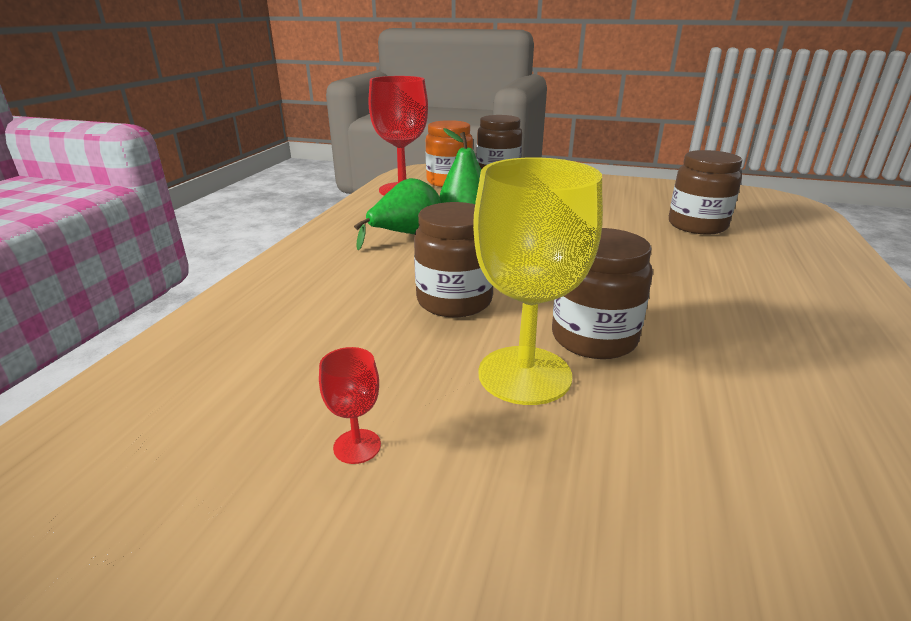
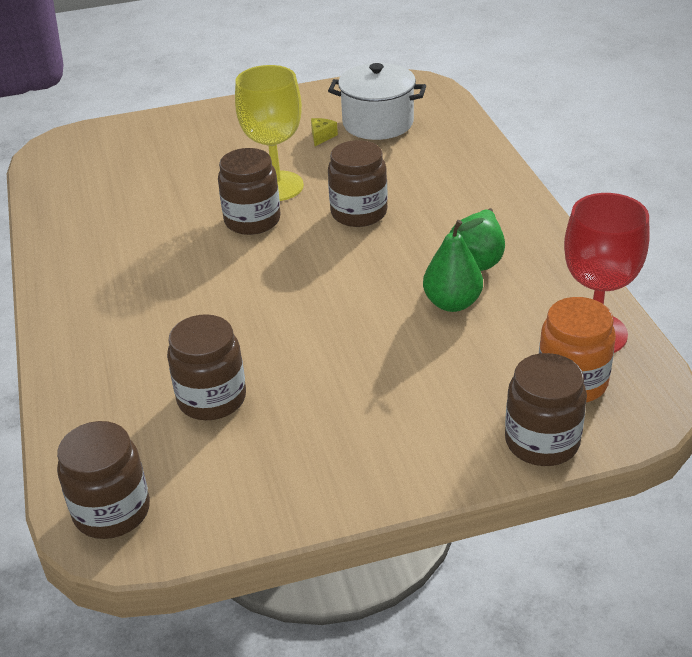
camera: 150 degrees right, 10 degrees up
red goblet [319,347,381,464] -> yellow cheese [311,118,338,146]
none -> brown jar [57,421,150,539]
none -> white pot [328,63,426,140]

